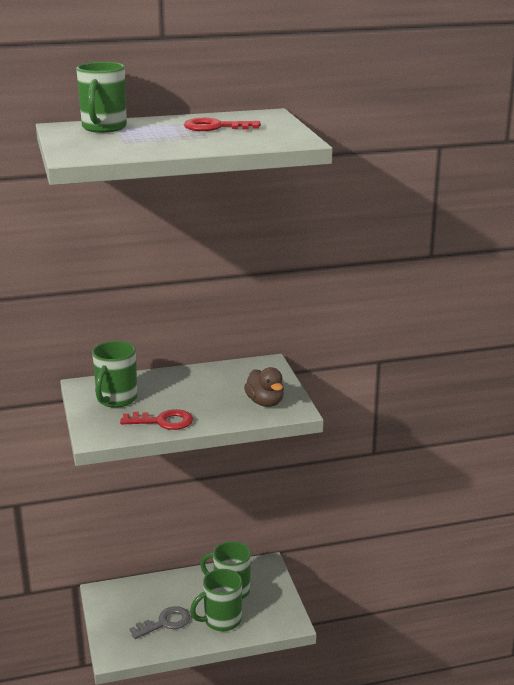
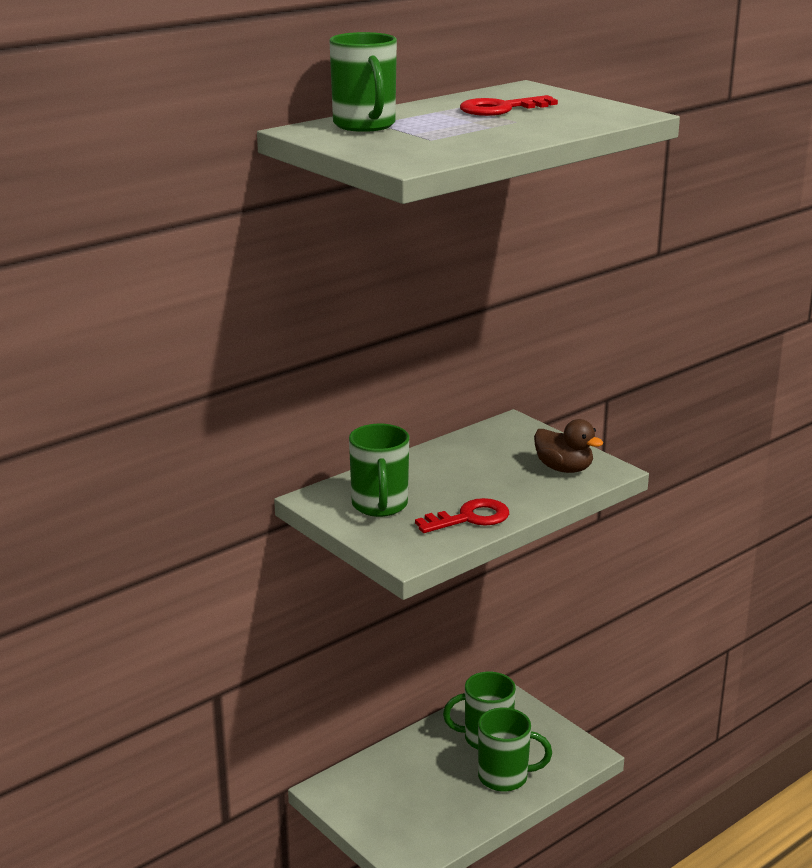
camera: 25 degrees left, 0 degrees up
grey key [129,606,191,639] -> none
green mug [190,569,242,631] -> green mug turned 120 degrees counterclockwise [478,708,552,792]

